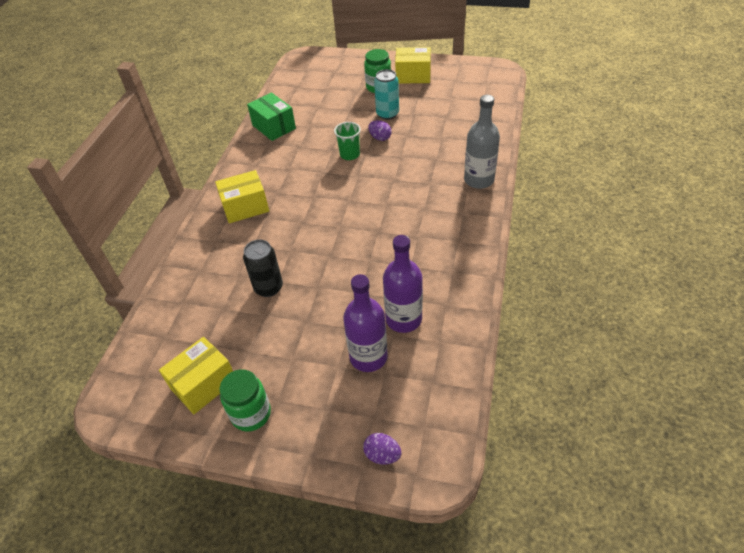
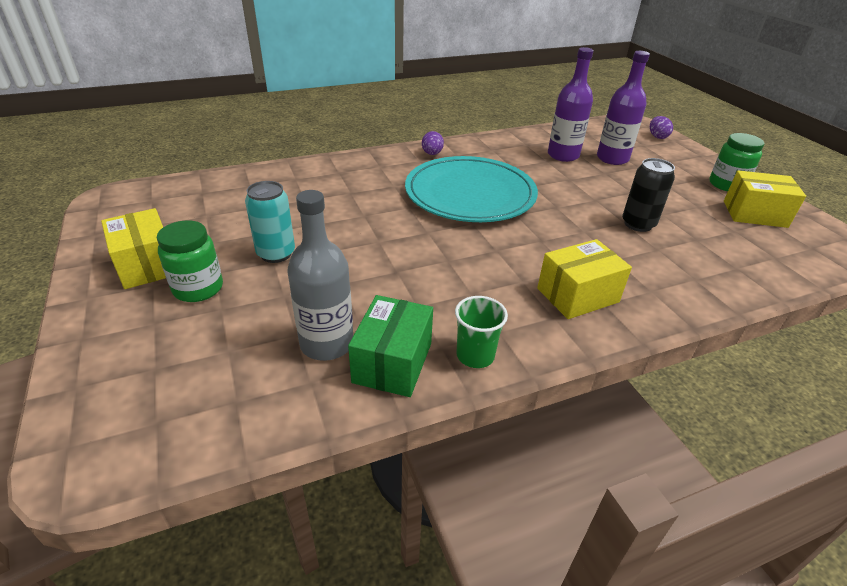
camera: 130 degrees left, 10 degrees down
yellow box [215,170,269,223] -> yellow box turned 60 degrees counterclockwise [537,239,632,319]
green cup [334,122,361,160] -> green cup moved to [455,296,508,368]
purple egg [368,120,392,141] -> purple egg moved to [422,131,444,155]
grey bottle [464,95,500,189] -> grey bottle moved to [287,190,353,361]
none -> turquoise plate [405,156,538,222]

